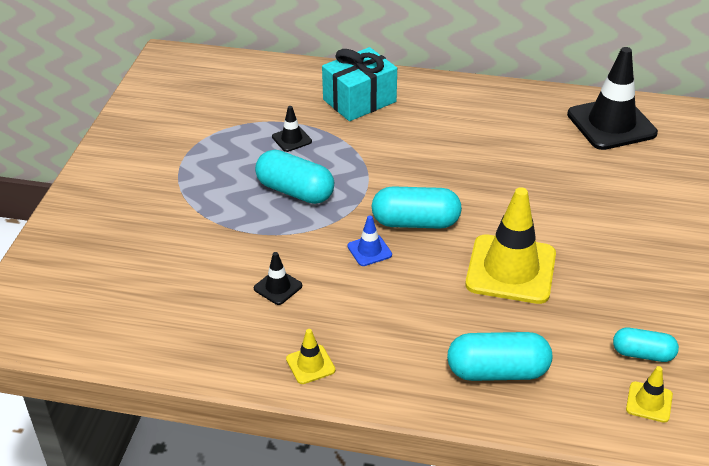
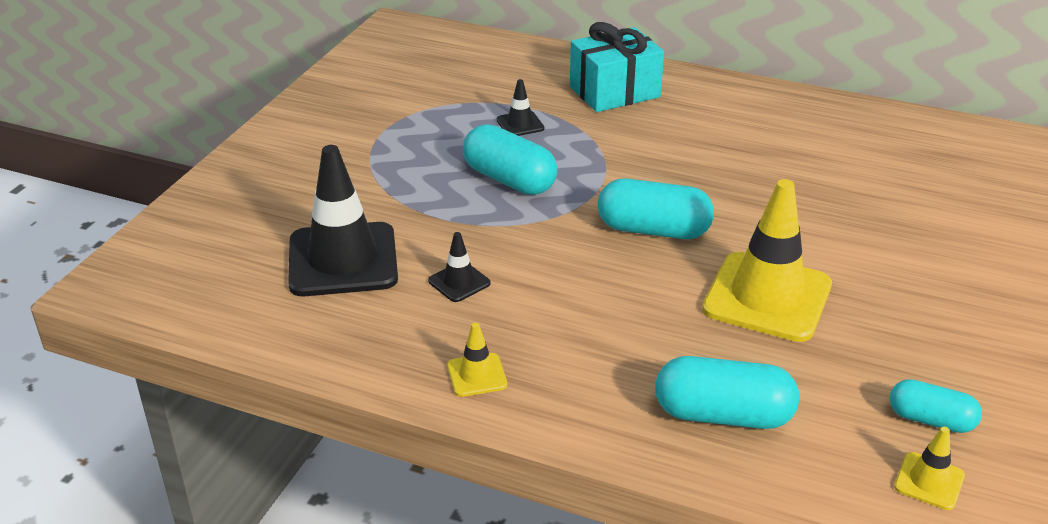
camera: 10 degrees right, 5 degrees down
blue traffic cone [347,216,392,266] -> none
black traffic cone [567,47,658,150] -> black traffic cone moved to [288,145,398,296]

